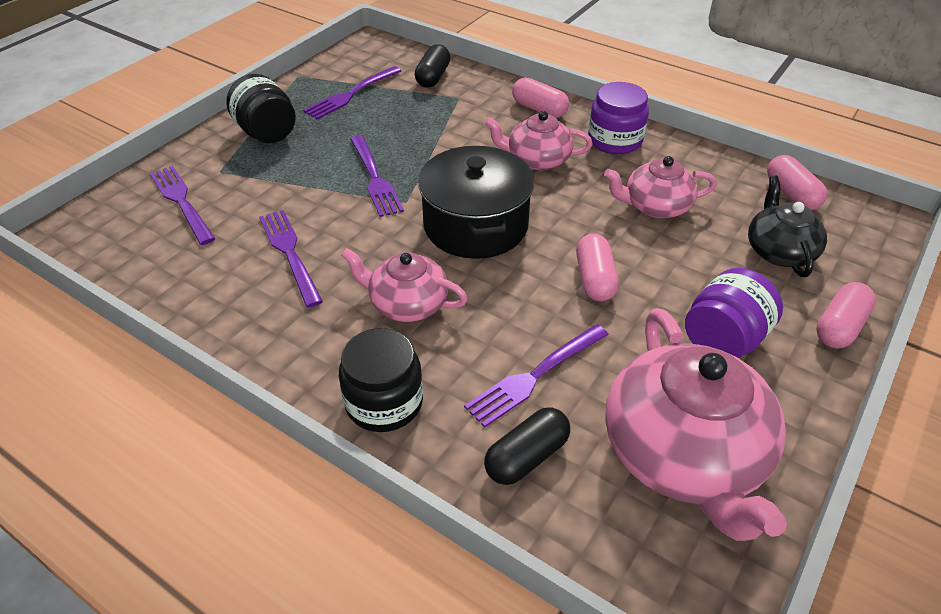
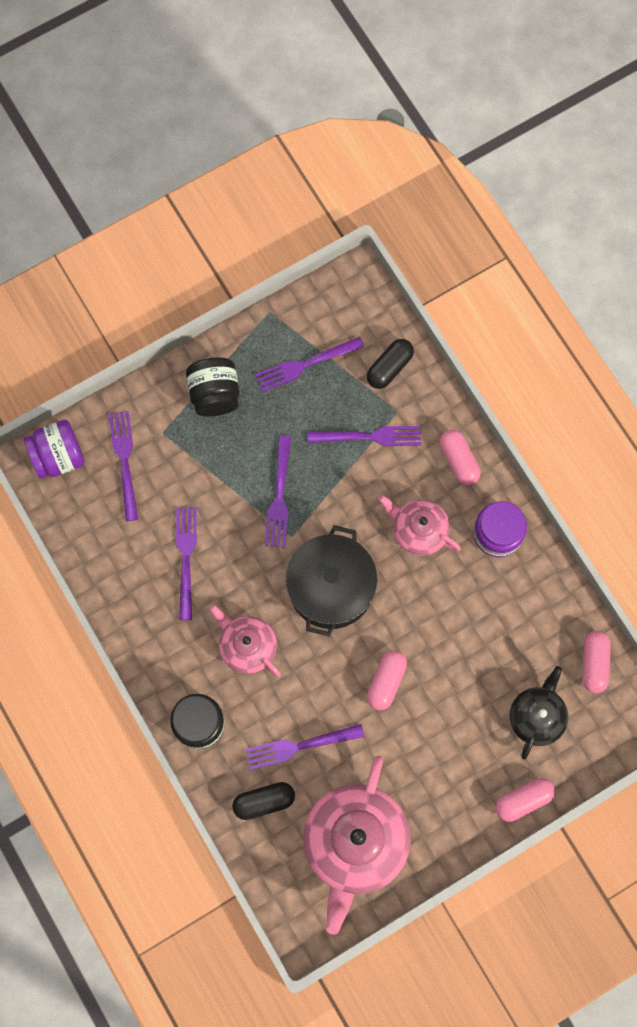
camera: 25 degrees right, 30 degrees up
pink teapot [604,156,717,218] -> none
purple jar [685,268,783,359] -> purple jar moved to [24,420,85,479]
none -> purple fork [308,426,421,446]

